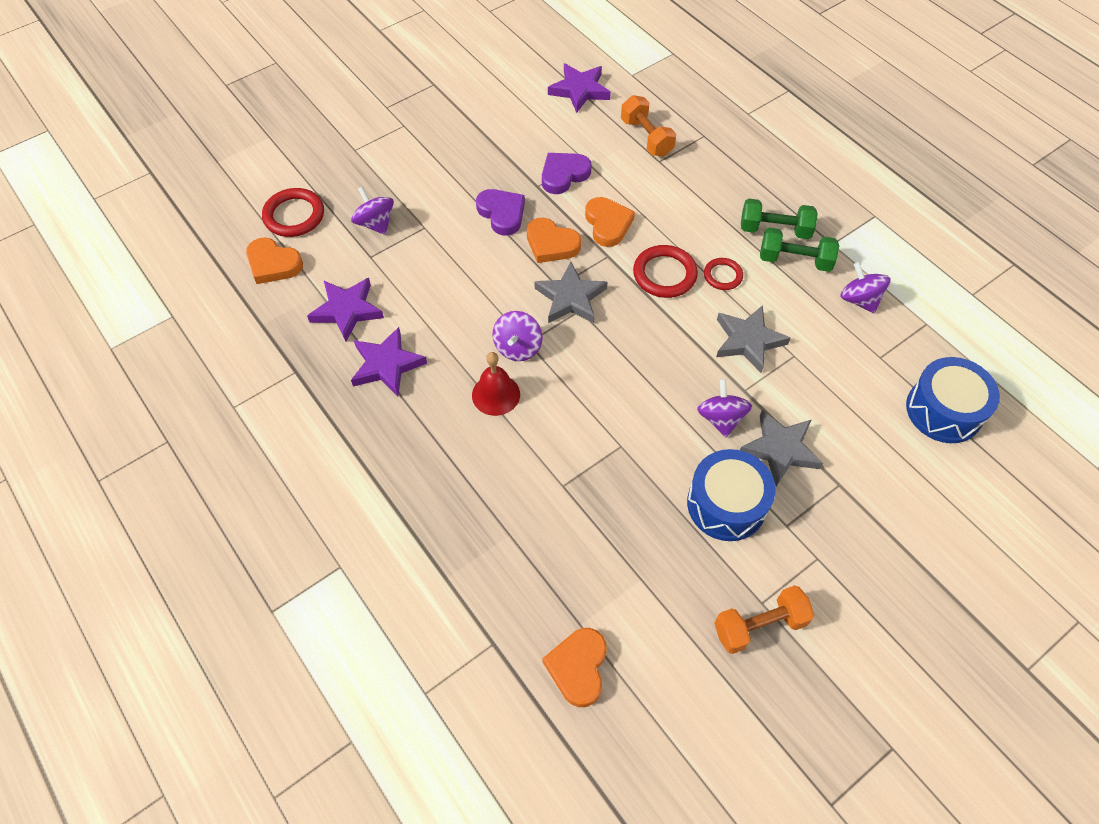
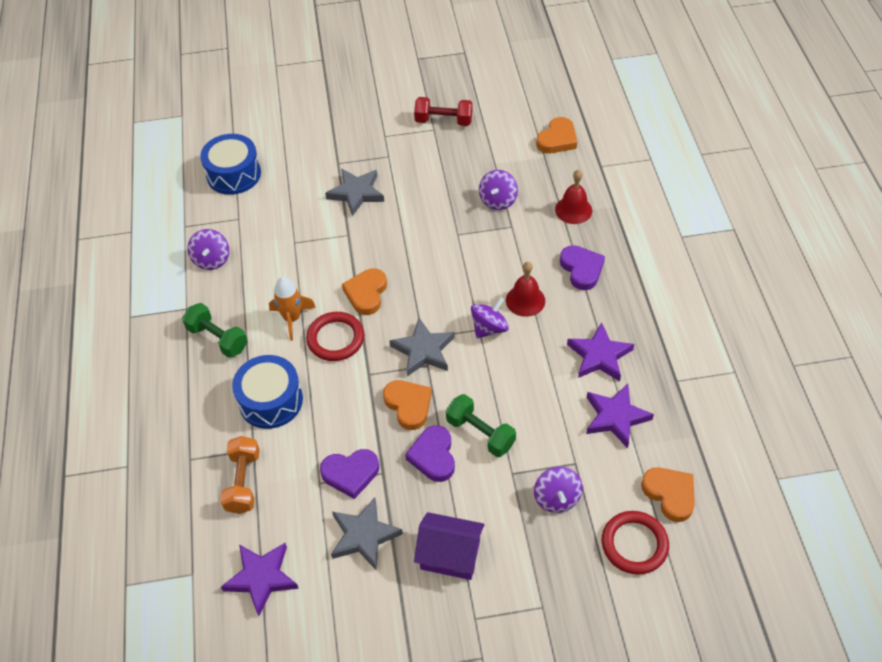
camera: 150 degrees left, 5 degrees down
orange heart [585,197,635,247] -> orange heart moved to [342,268,387,315]
blue drum [687,449,776,541] -> blue drum moved to [232,355,303,429]
purple spinning top [697,379,752,438] -> purple spinning top moved to [479,170,518,210]
red ring [704,258,743,290] -> orange rocket [269,277,316,341]
orange dumbbell [714,585,814,654] -> red dumbbell [414,97,472,126]
grey star [716,305,791,373] -> grey star moved to [331,498,403,570]
green dumbbell [760,227,839,272] -> green dumbbell moved to [446,394,516,457]
none -> purple house [414,512,485,580]
none -> red bell [555,170,592,224]
none -> purple heart [560,245,605,290]

